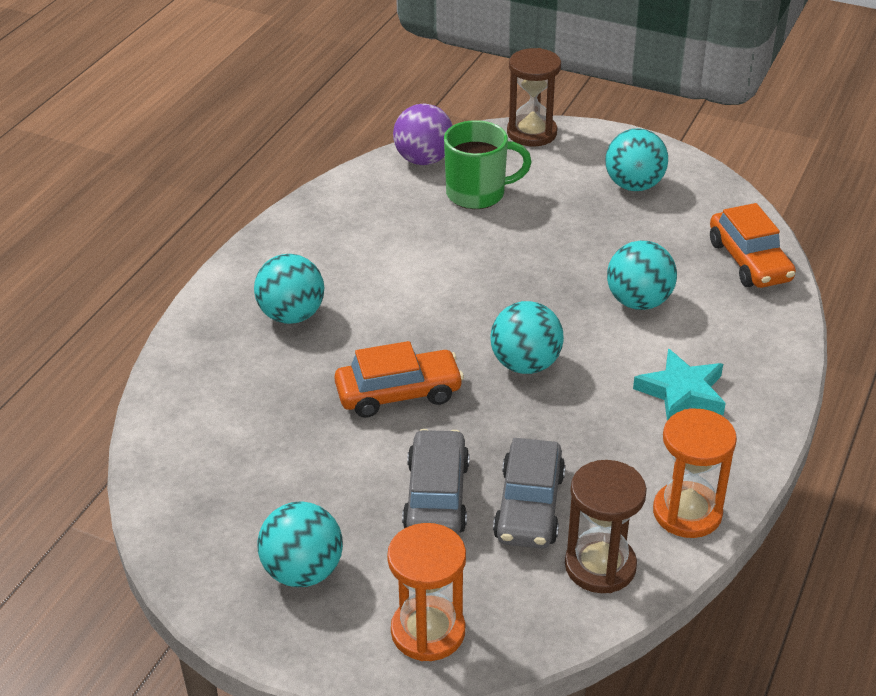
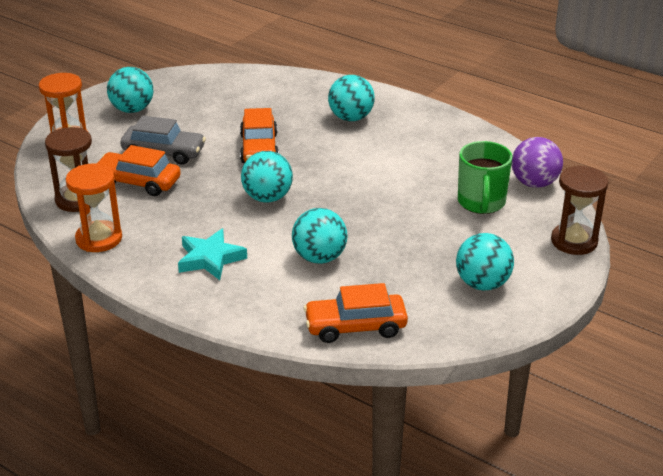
camera: 100 degrees right, 5 degrees down
grey car [493,438,566,549] -> orange car [96,145,181,196]

